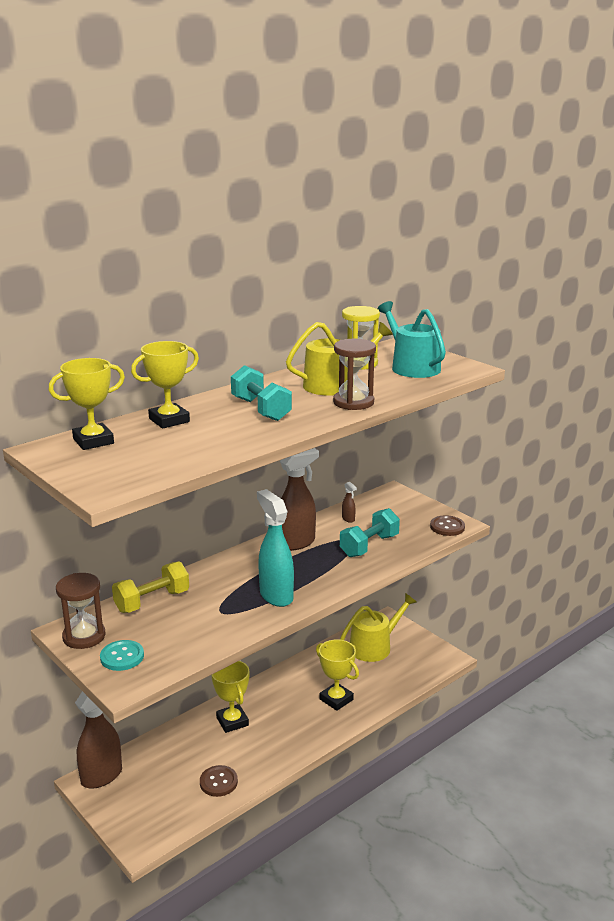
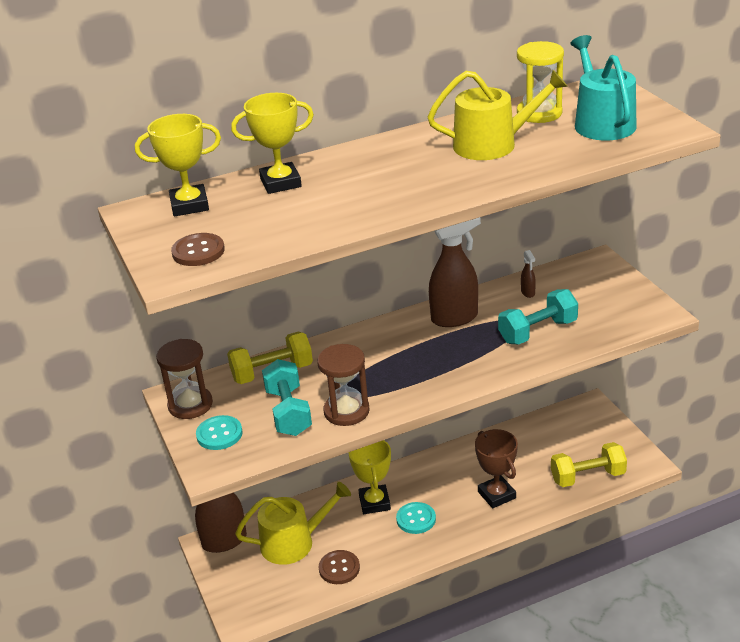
camera: 20 degrees right, 10 degrees up
turquoise dumbbell [231,365,292,421] -> turquoise dumbbell moved to [262,359,312,436]
turquoise spray bottle [257,489,294,607] -> none
yellow trophy [316,639,359,711] -> brown trophy [475,429,518,508]
brown hourglass [333,339,376,410] -> brown hourglass moved to [317,344,370,426]
yellow watering can [340,593,417,662] -> yellow watering can moved to [235,482,351,565]
brown button [430,515,465,536] -> brown button moved to [171,233,225,266]
none -> turquoise button [396,502,436,534]
none -> yellow dumbbell [551,442,627,487]

